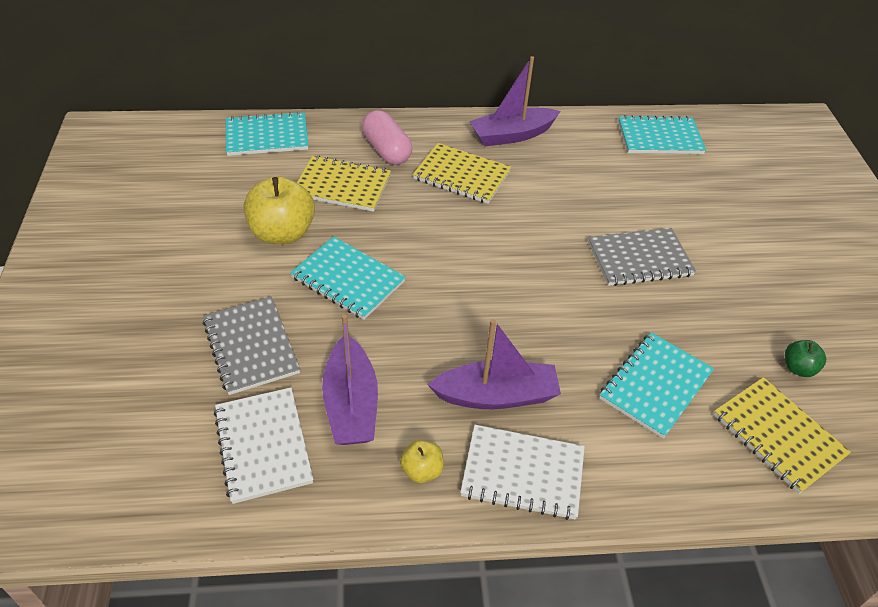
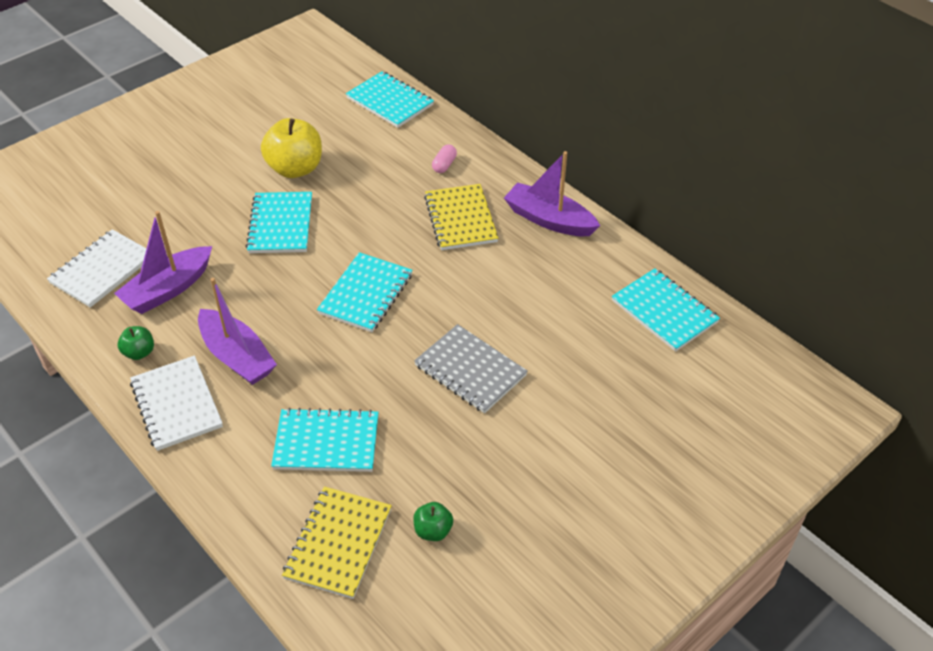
camera: 55 degrees right, 0 degrees up
grey notebook [203,297,300,395] -> none
yellow notebook [297,155,391,212] -> none
pink capsule [362,110,412,165] -> pink capsule [432,144,457,173], size x0.53
yellow apple [400,440,444,483] -> green apple [118,326,154,360]
none -> turquoise notebook [317,252,413,332]

